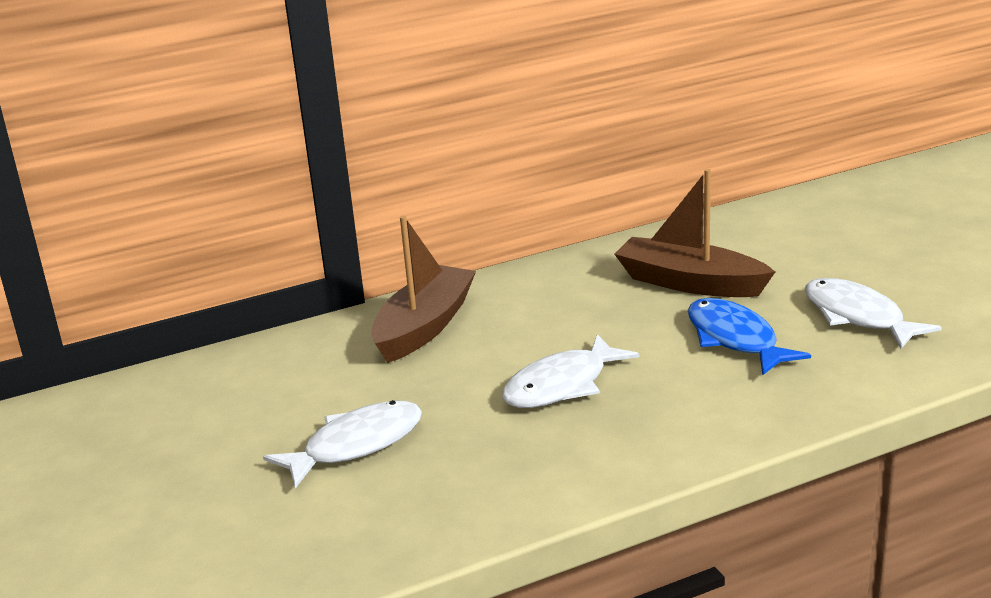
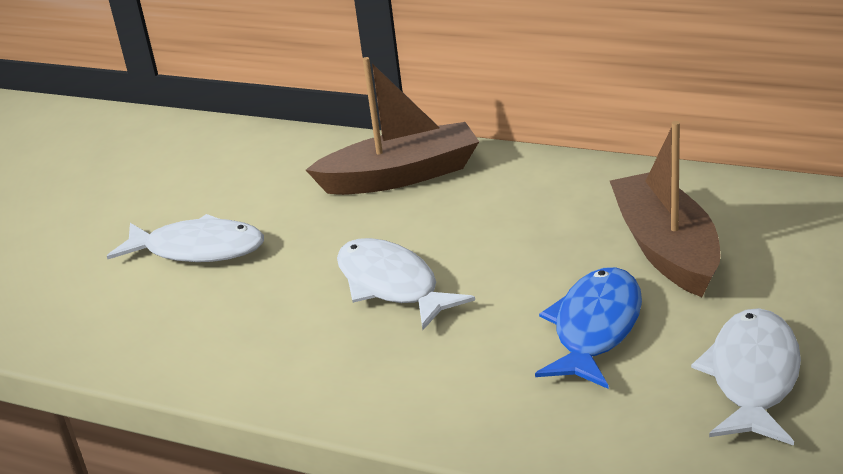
camera: 50 degrees right, 5 degrees up
white fish [502,334,639,408] -> white fish turned 45 degrees clockwise [337,238,475,330]

